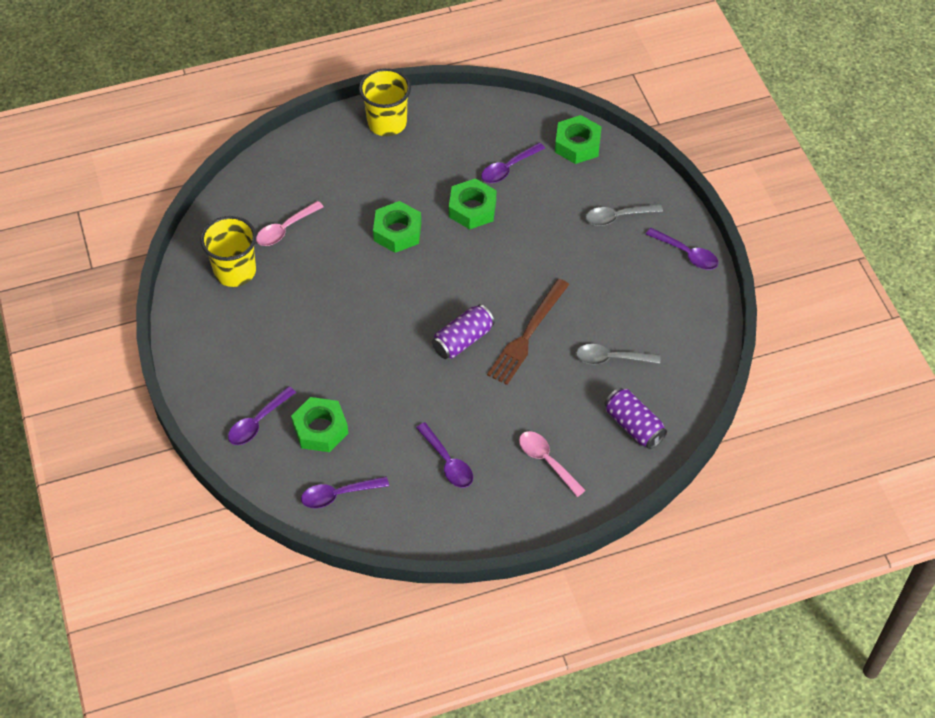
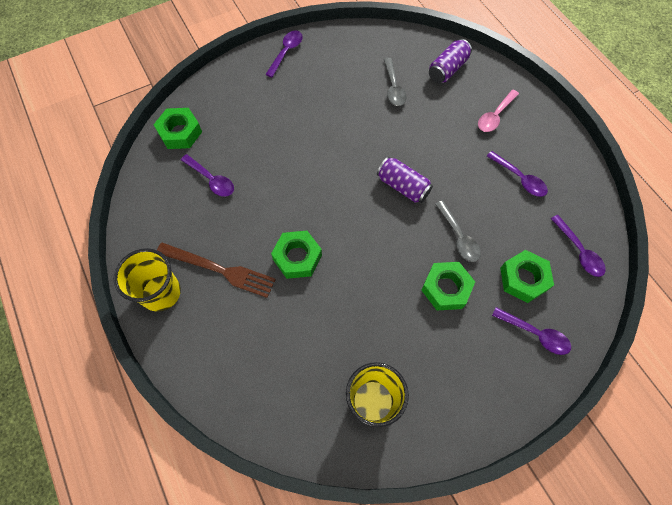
camera: 100 degrees left, 10 degrees up
pink spoon [256,201,324,246] -> none
purple spoon [416,422,473,488] -> purple spoon turned 90 degrees clockwise [487,151,548,197]
green nut [449,178,496,229] -> green nut moved to [421,262,475,311]
brown fork [487,279,569,385] -> brown fork moved to [157,243,276,298]
grey spoon [586,204,663,226] -> grey spoon moved to [435,200,481,262]

